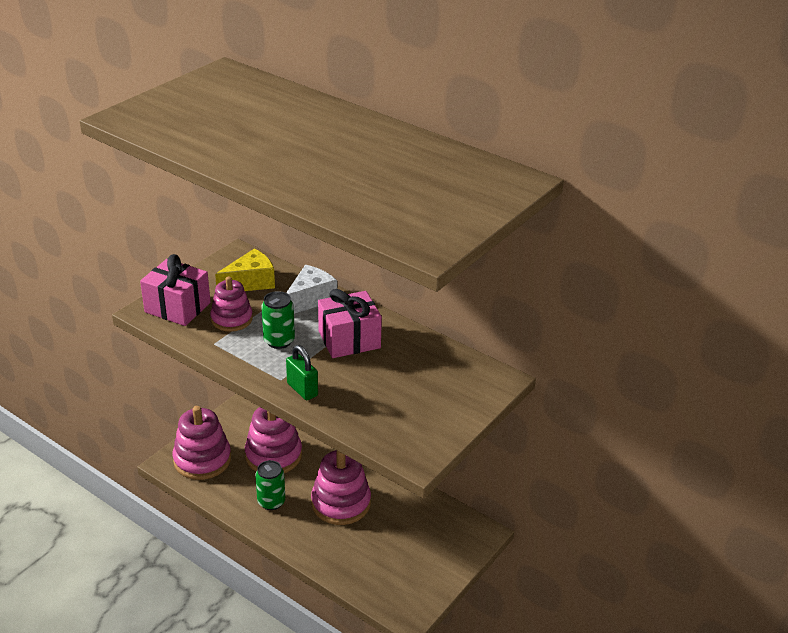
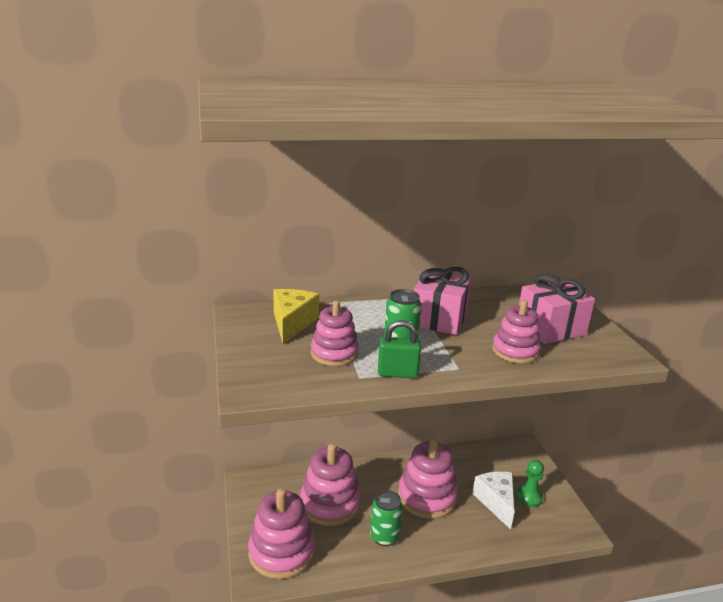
camera: 50 degrees left, 10 degrees down
pink gift [140,254,211,326] -> pink gift moved to [519,273,595,344]
white cheese [286,265,337,314] -> white cheese moved to [472,472,514,529]
green padlock [286,345,318,400] -> green padlock moved to [378,320,421,378]
none -> pink stacking toy [492,300,541,364]
none -> green pawn [516,460,544,507]

